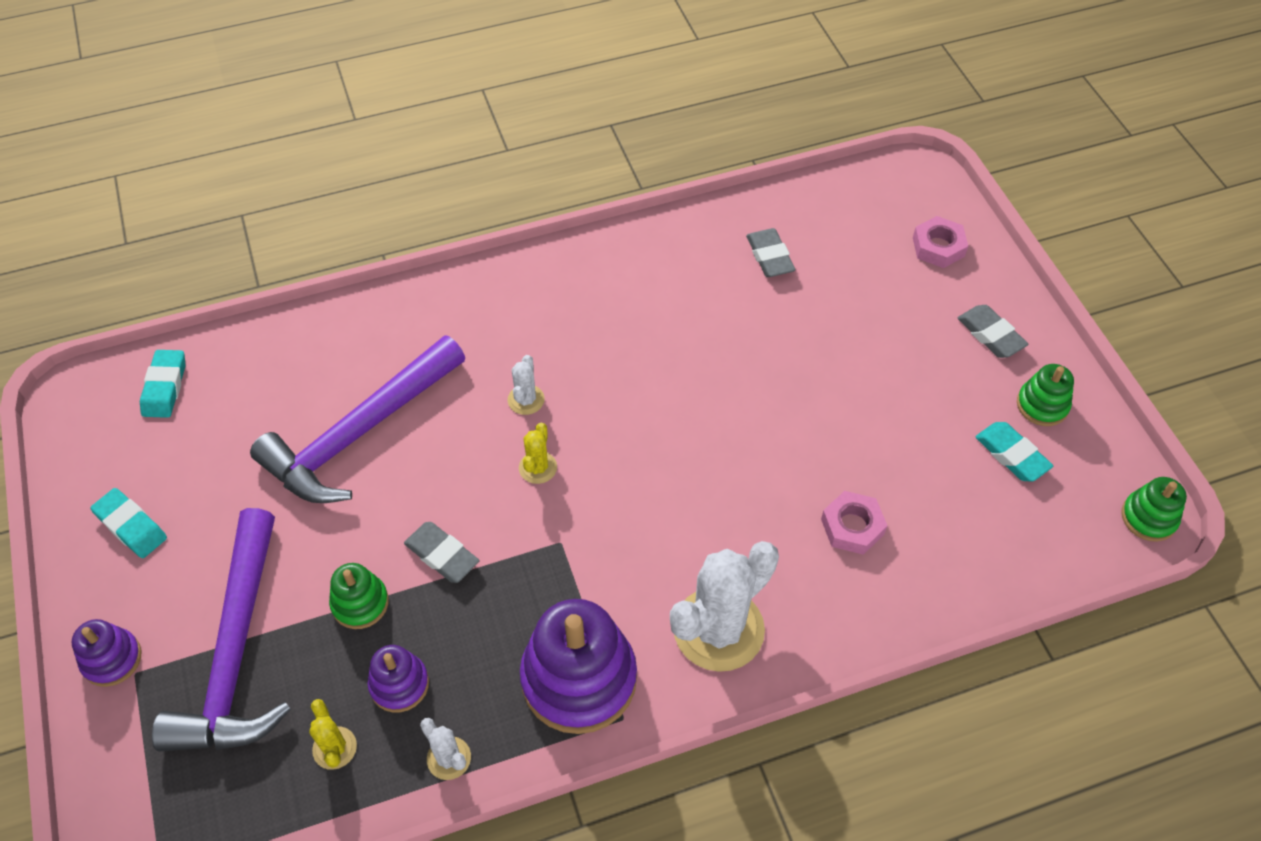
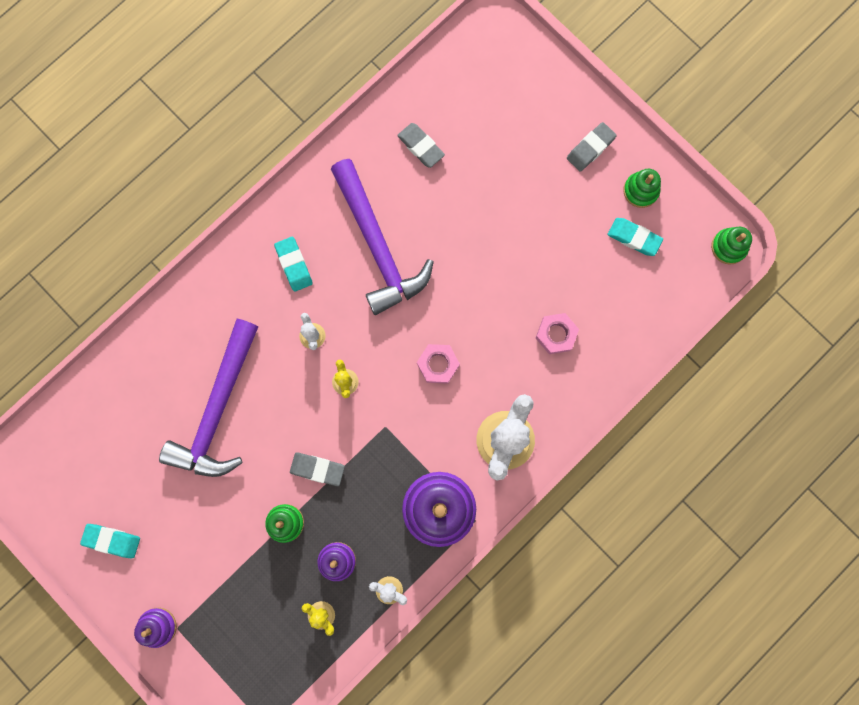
camera: 25 degrees left, 25 degrees up
turquoise eraser [140,350,186,418] -> turquoise eraser moved to [274,237,313,292]
purple hammer [152,508,291,752] -> purple hammer moved to [331,159,434,315]
pink nut [913,216,968,268] -> pink nut moved to [417,344,460,384]
grey eraser [958,305,1028,358] -> grey eraser turned 75 degrees counterclockwise [567,122,617,172]

